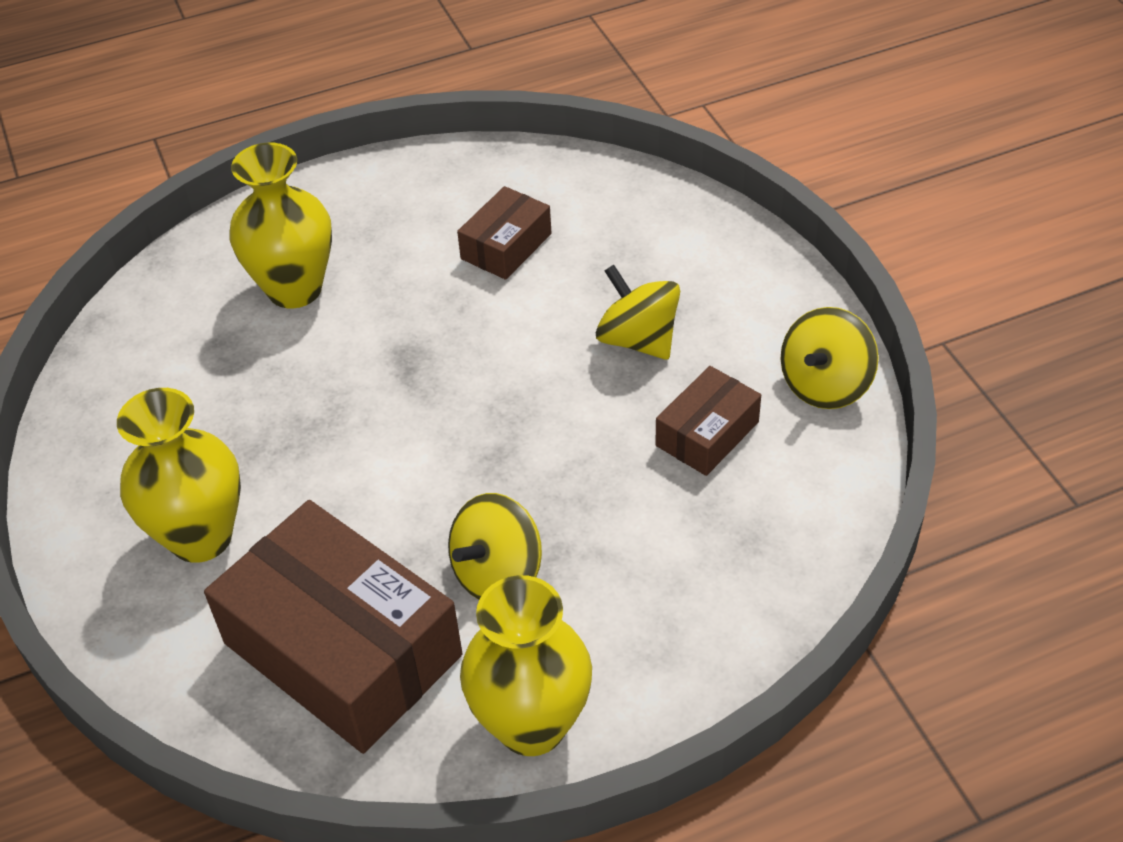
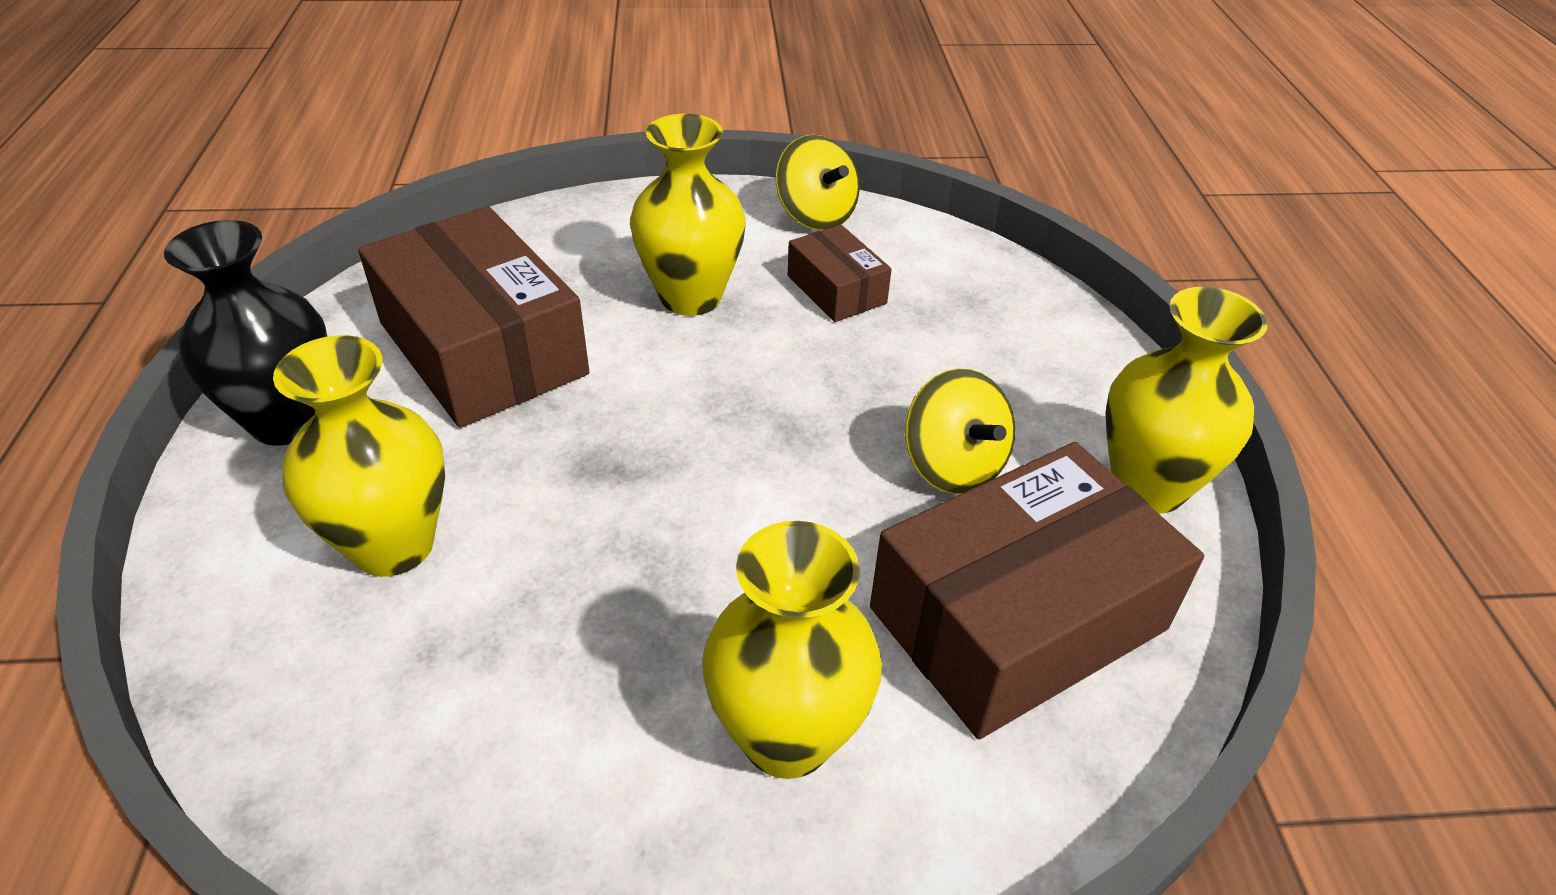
camera: 75 degrees left, 5 degrees down
brown box [457,186,551,280] -> brown box [358,206,589,428], size x2.01
yellow spinning top [596,265,680,360] -> yellow vase [630,114,746,316]
none -> black vase [164,220,327,446]

